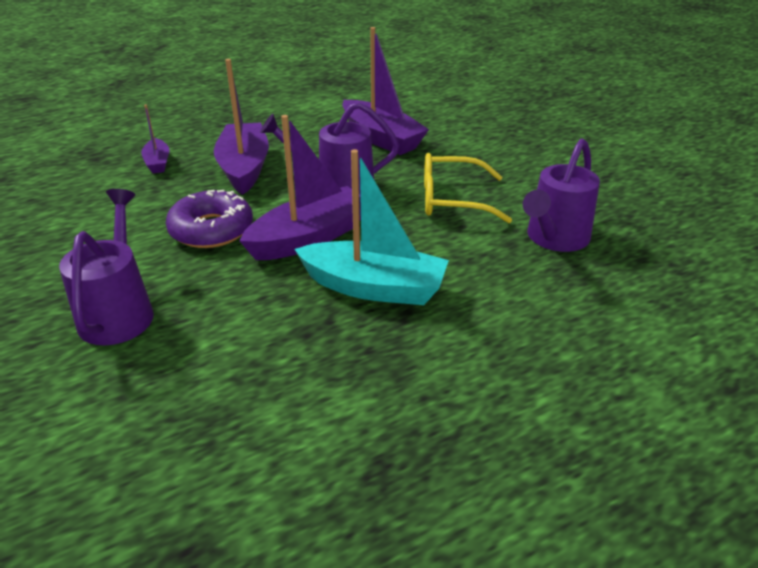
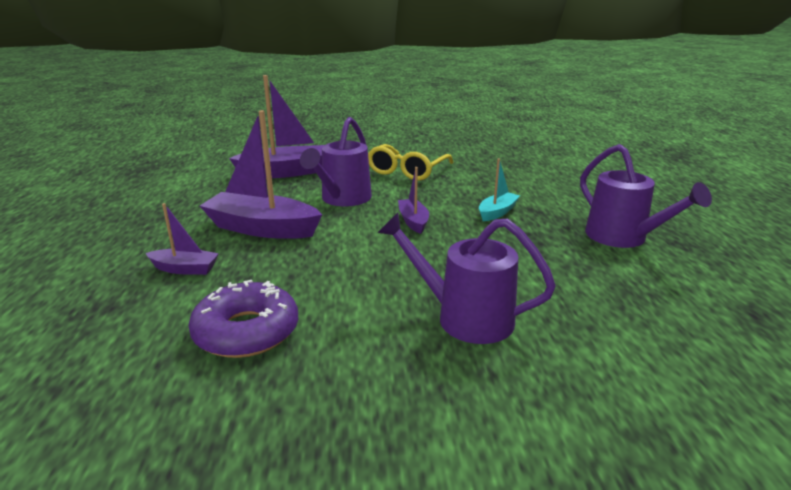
camera: 65 degrees left, 10 degrees down
purple donut [166,190,253,248] -> purple donut moved to [188,280,298,358]
purple boat [239,115,361,260] -> purple boat [398,167,429,234], size x0.52
turquoise boat [294,149,449,305] -> turquoise boat [479,159,520,221], size x0.52
purple watering can [523,139,600,252] -> purple watering can moved to [580,144,712,248]

